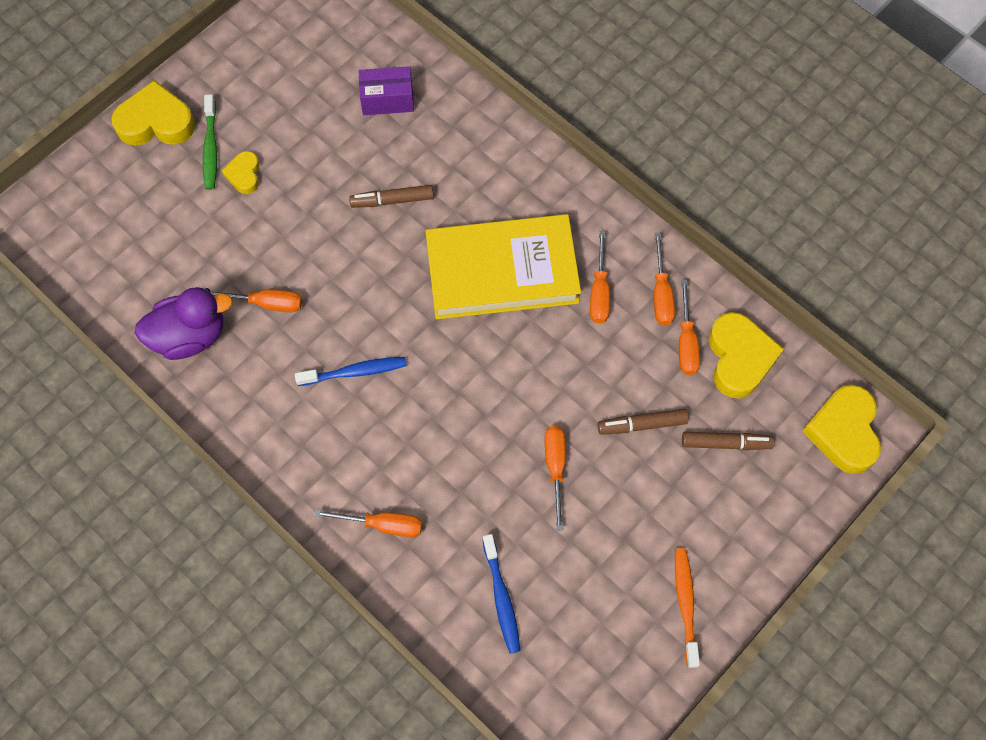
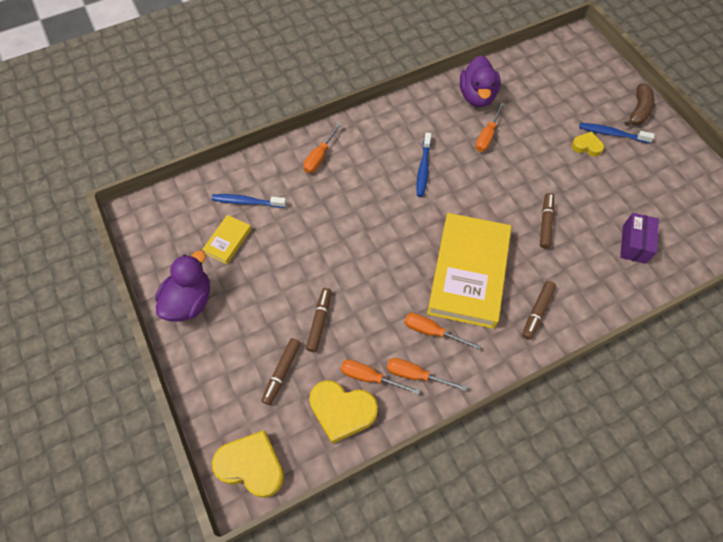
camera: 110 degrees right, 5 degrees down
yellow heart [112,80,195,146] -> brown banana [625,84,655,126]
green toothbrush [202,94,217,190] -> blue toothbrush [579,123,655,143]
orange screwdriver [545,426,566,531] -> none
orange toothbrush [675,548,700,668] -> purple duck [155,250,210,322]
none -> yellow book [202,215,252,264]
none -> brown marker [522,281,556,340]

